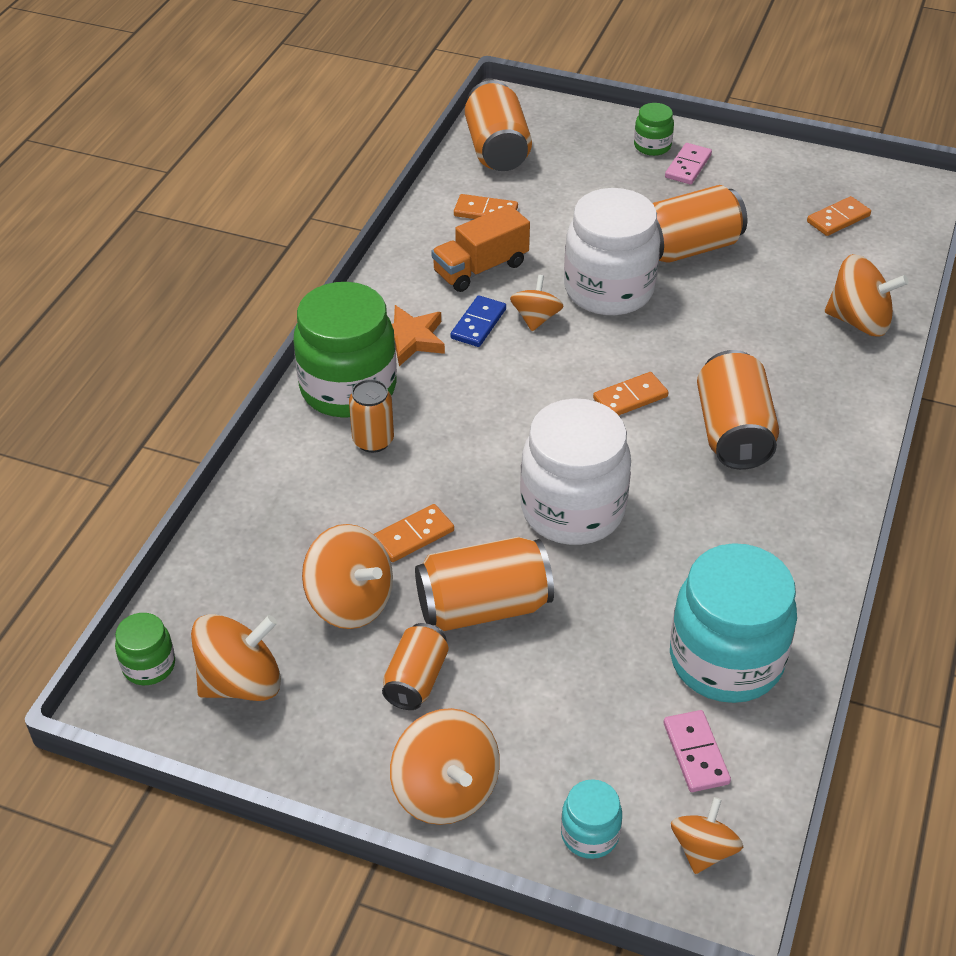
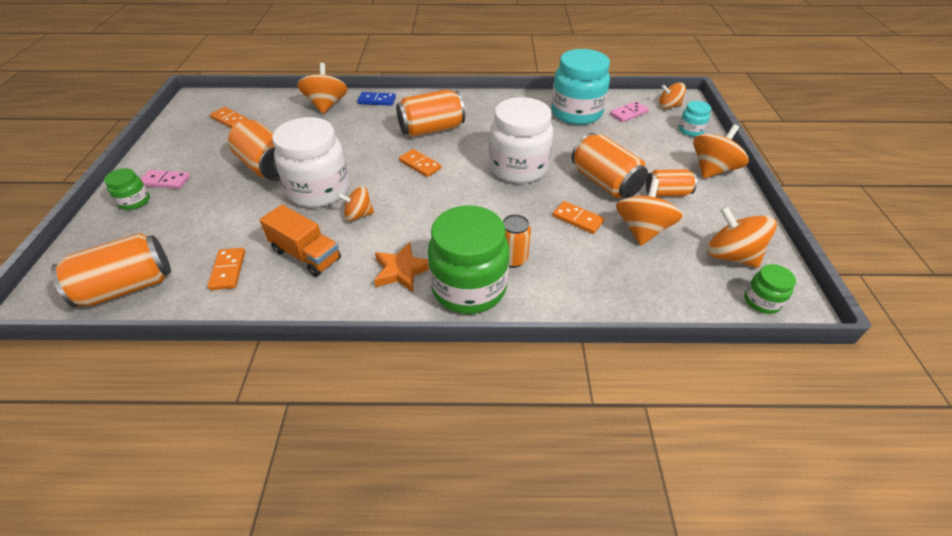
camera: 110 degrees left, 0 degrees up
blue domino [451,295,506,347] -> blue domino moved to [357,92,396,106]

